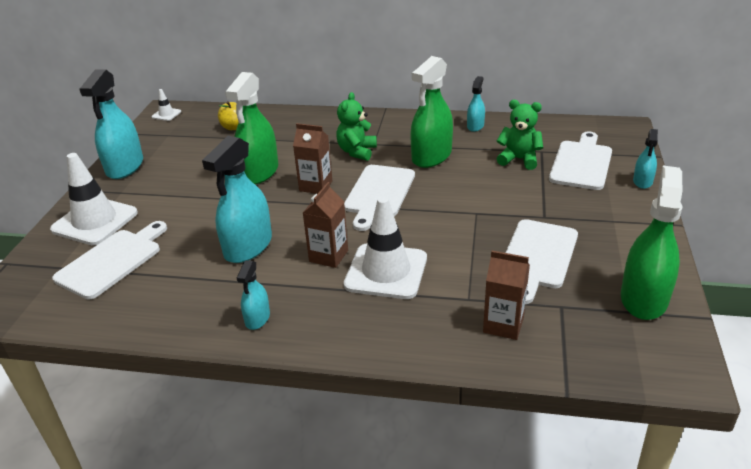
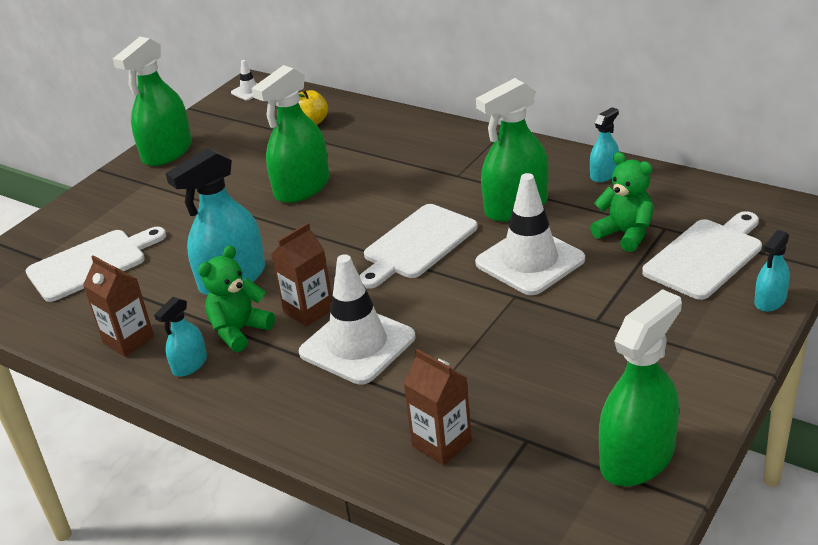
camera: 25 degrees right, 0 degrees up
white traffic cone [50,153,138,245] -> white traffic cone moved to [475,173,585,295]
turquoise spray bottle [79,69,143,179] -> green spray bottle [113,37,192,166]
brown carton [293,123,332,194] -> brown carton moved to [83,255,154,357]
green teddy bear [336,92,377,161] -> green teddy bear moved to [198,245,275,352]
white cutting board [506,219,578,304] -> none

